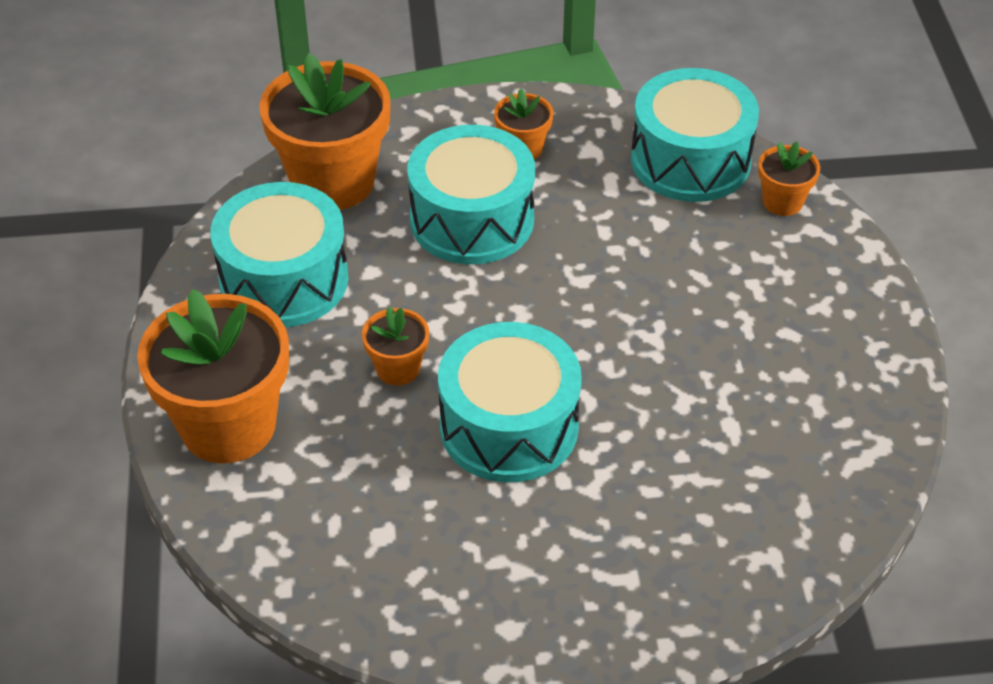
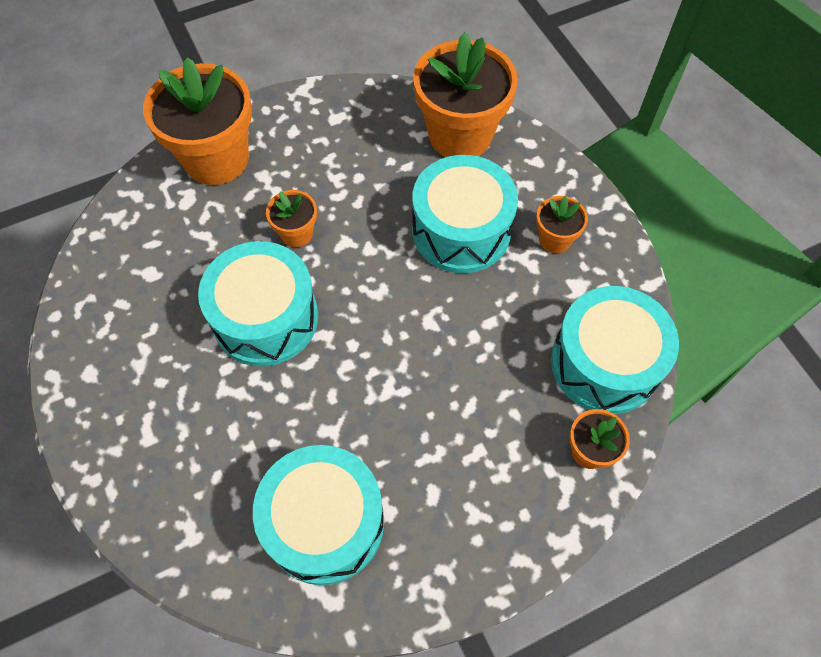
camera: 70 degrees right, 15 degrees up
turquoise drum [210,182,349,327] -> turquoise drum moved to [253,445,384,585]

